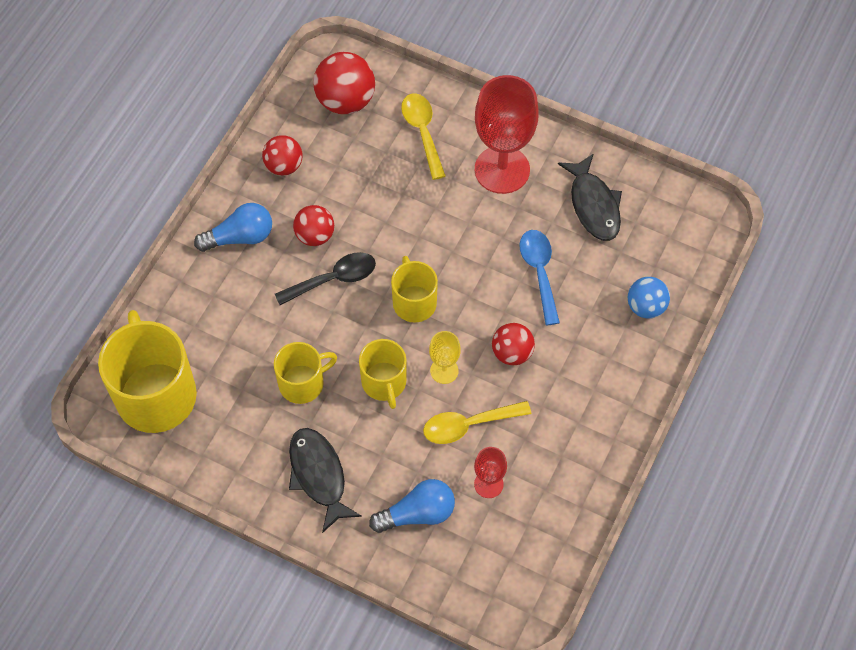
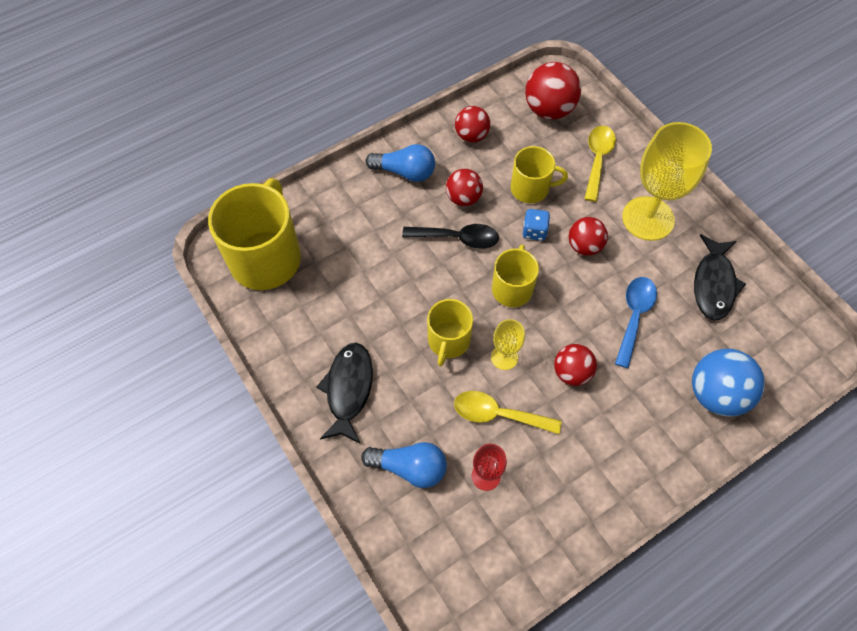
camera: 30 degrees right, 0 degrees up
yellow mug [274,342,337,404] -> yellow mug moved to [510,146,568,203]
red goblet [475,75,539,194] -> yellow goblet [622,122,712,241]
blue ball [628,277,670,319] -> blue ball [692,349,765,417], size x1.57
none -> blue dice [523,209,550,241]
none -> red ball [569,217,608,256]

